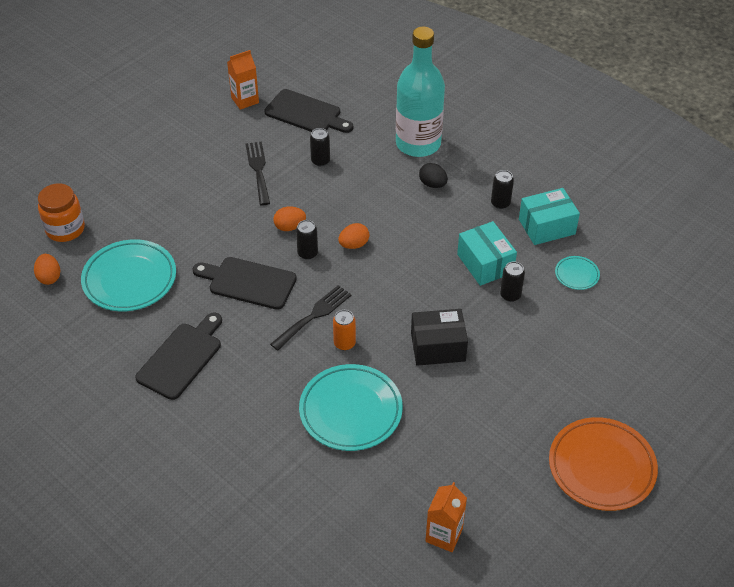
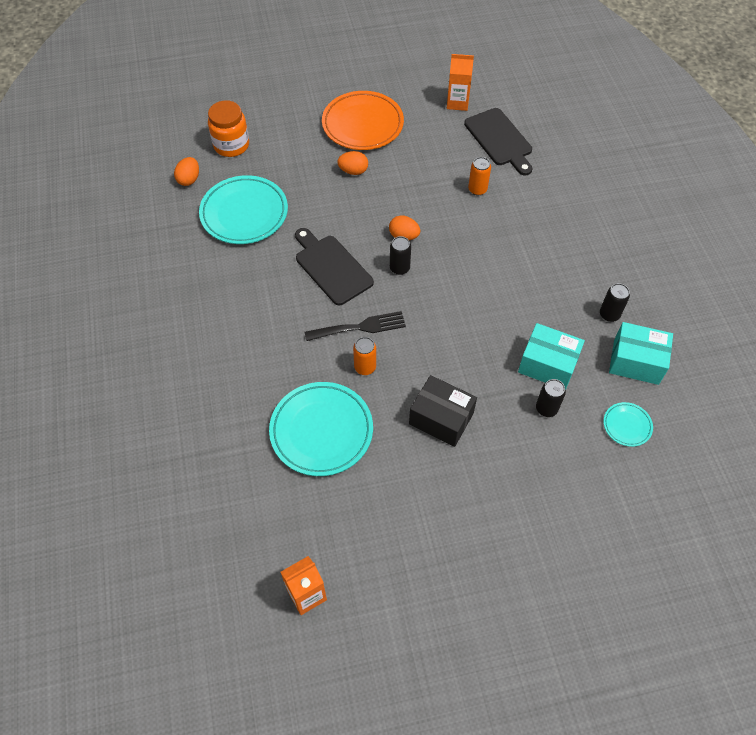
camera: 35 degrees right, 10 degrees up
black cutting board [135,313,222,400] -> none
black fork [246,142,270,205] -> none
black can [310,128,330,166] -> orange can [468,157,491,195]
orange egg [339,223,369,249] -> orange egg moved to [337,151,368,175]
turquoise bottle [396,27,445,157] -> none
black egg [419,163,448,188] -> none
turquoise box [457,221,517,286] -> turquoise box turned 75 degrees counterclockwise [518,323,585,390]
orange plate [549,417,658,511] -> orange plate moved to [322,91,404,150]

